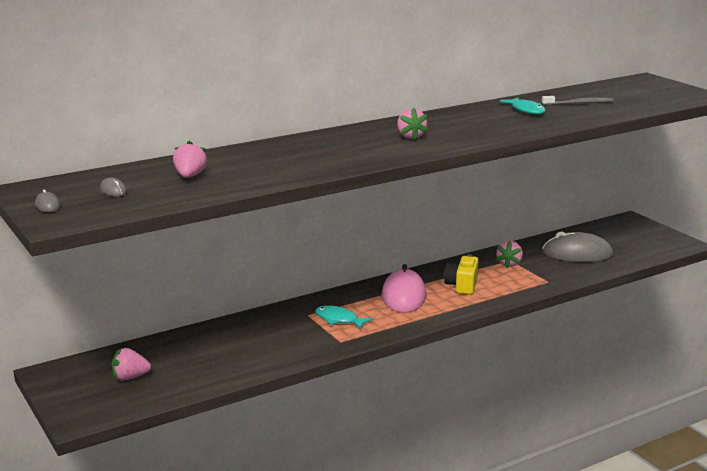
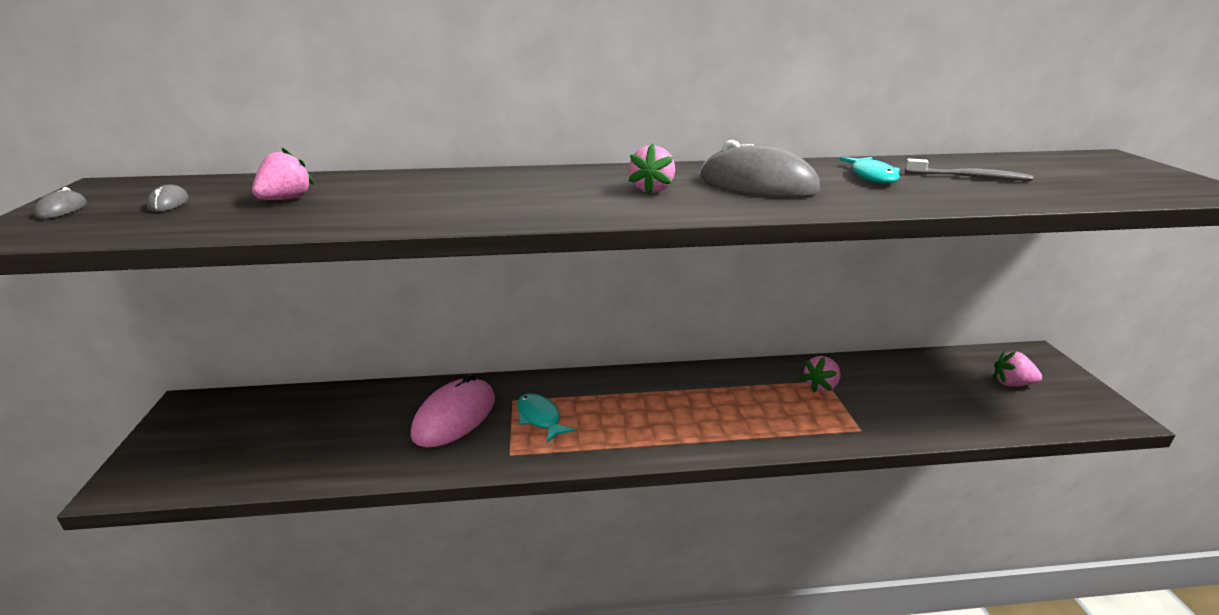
camera: 25 degrees right, 5 degrees up
pink strawberry [112,348,151,381] -> pink strawberry moved to [994,350,1042,386]
pink mouse [382,264,426,313] -> pink mouse moved to [411,374,495,448]
yellow camera [444,254,479,295] -> none
grey mouse [542,231,613,262] -> grey mouse moved to [700,140,820,198]

